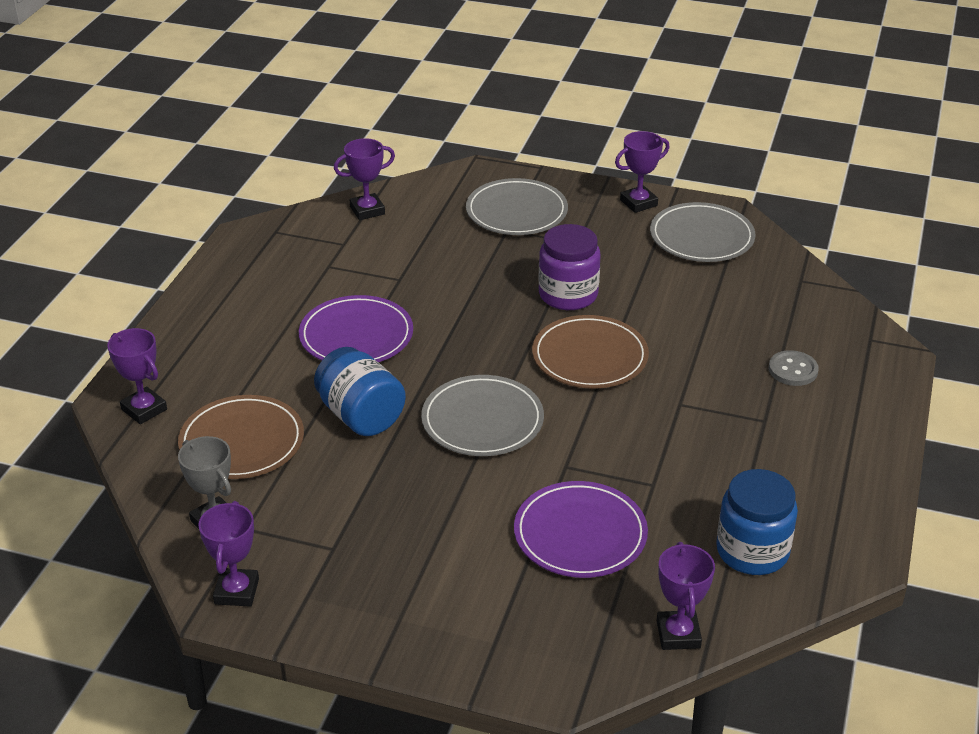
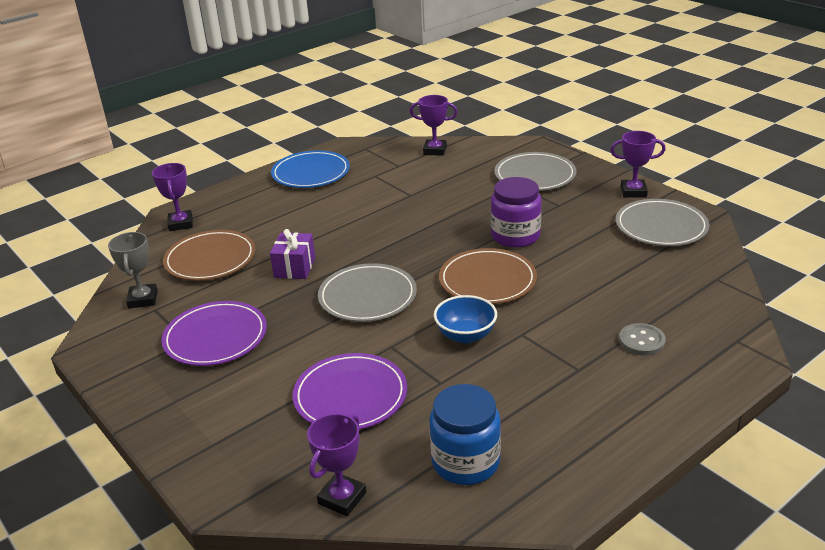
camera: 35 degrees right, 5 degrees down
purple trophy [198,501,259,607] -> none
purple plate [299,295,413,362] -> purple plate moved to [161,301,267,366]
blue jar [314,347,406,436] -> purple gift [270,229,315,279]
none -> blue plate [271,150,350,188]
none -> blue bowl [434,295,497,343]

